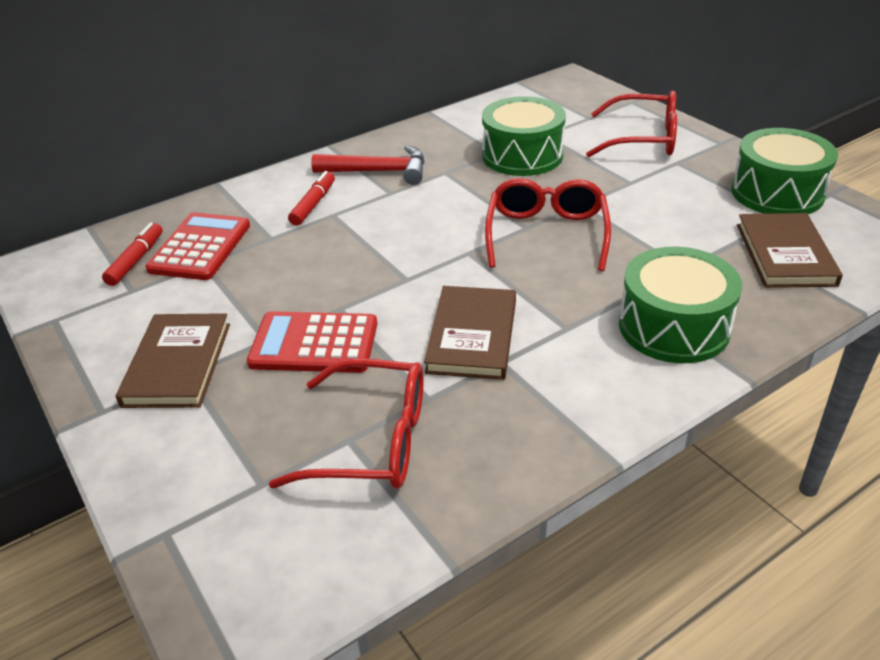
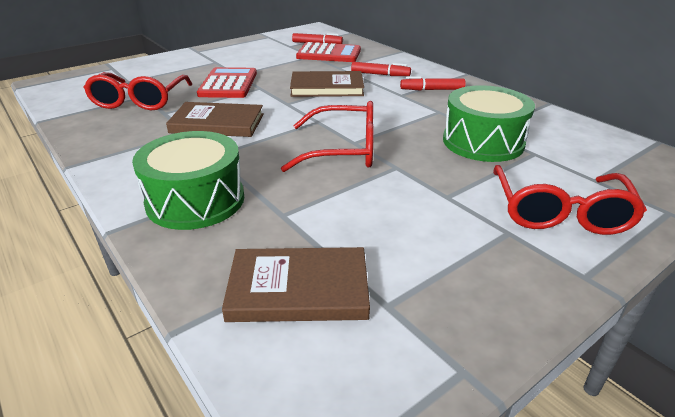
camera: 85 degrees right, 5 degrees down
brown book [116,313,230,408] -> brown book moved to [290,71,364,97]
red hammer [311,145,425,185] -> red marker [400,77,466,91]
green drum [731,128,838,214] -> none

